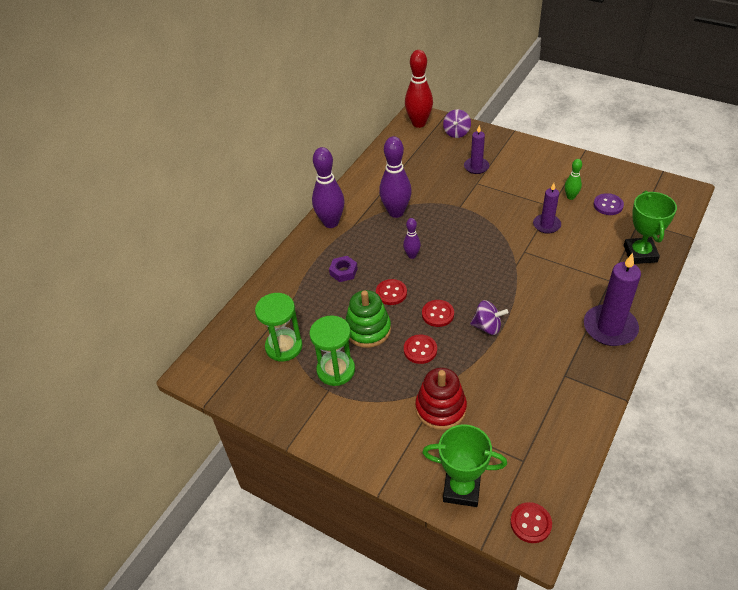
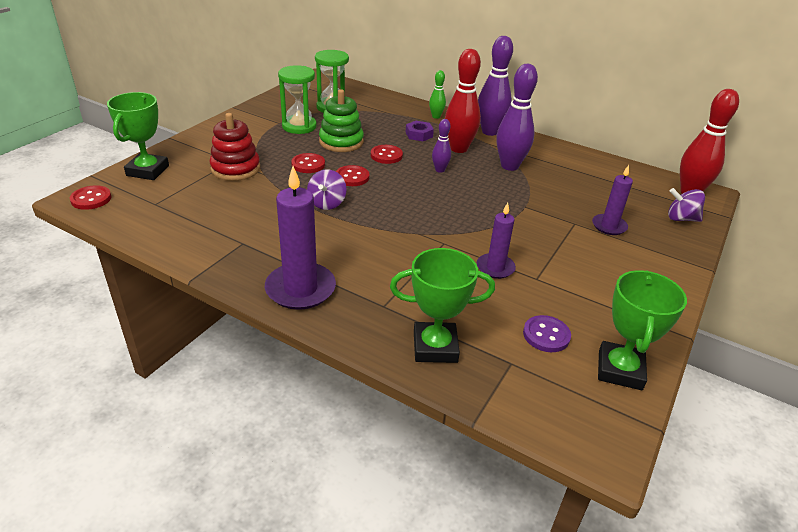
camera: 85 degrees right, 10 degrees down
green bowling pin [565,159,582,200] -> green bowling pin moved to [429,70,446,119]
none -> red bowling pin [445,49,481,153]
none -> green trophy [598,270,687,390]

